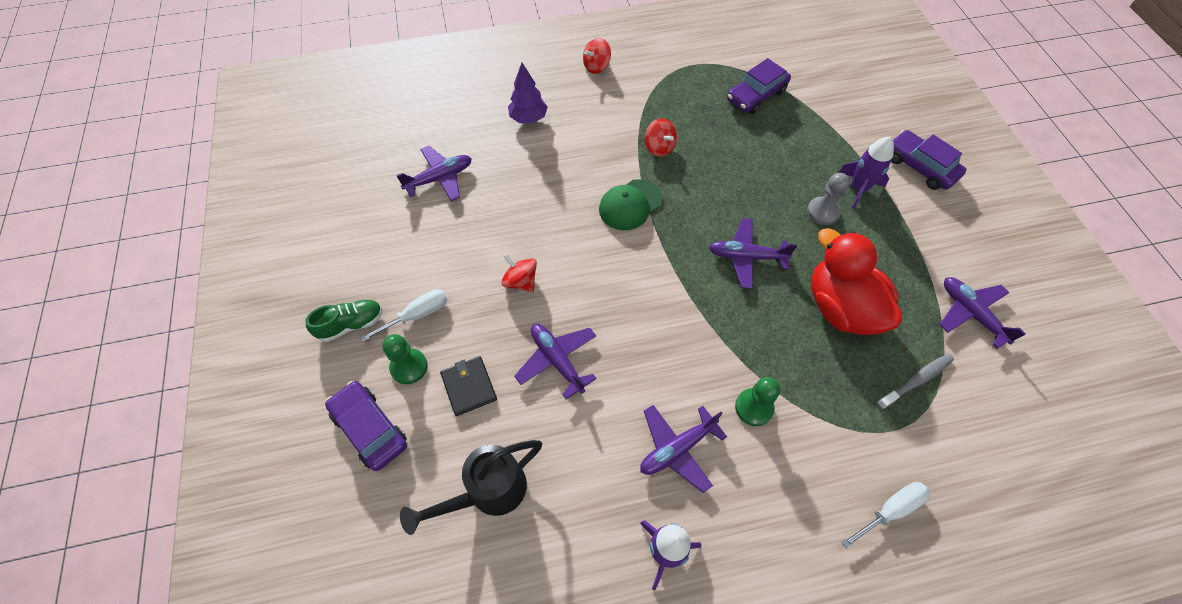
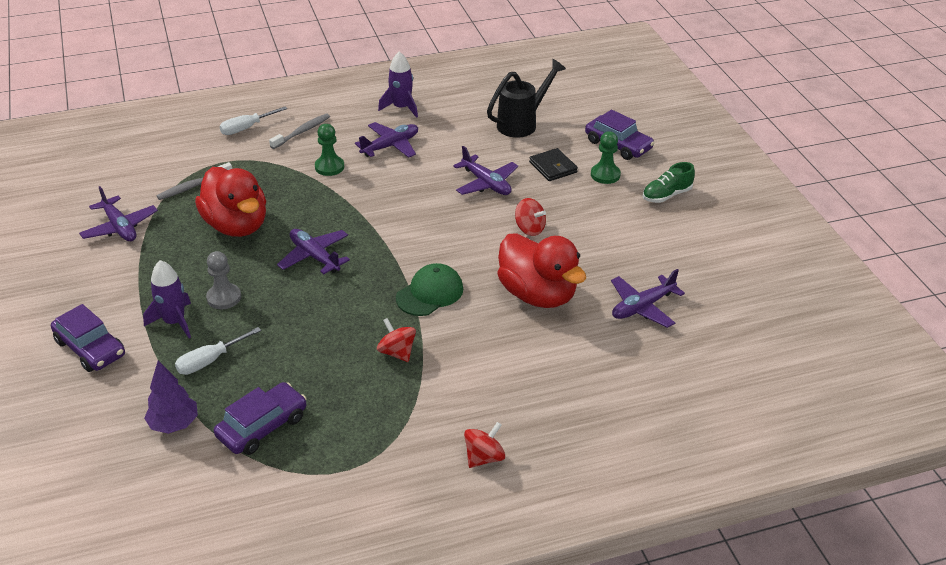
camera: 175 degrees right, 20 degrees down
white screwdriver [360,289,447,342] -> white screwdriver moved to [175,327,261,375]
purple tree [508,63,548,123] -> purple tree moved to [144,361,198,434]
purple plane [709,218,797,289] -> purple plane turned 135 degrees counterclockwise [277,229,350,274]
none -> grey toothbrush [269,114,330,149]
none -> red duck [497,233,586,308]

